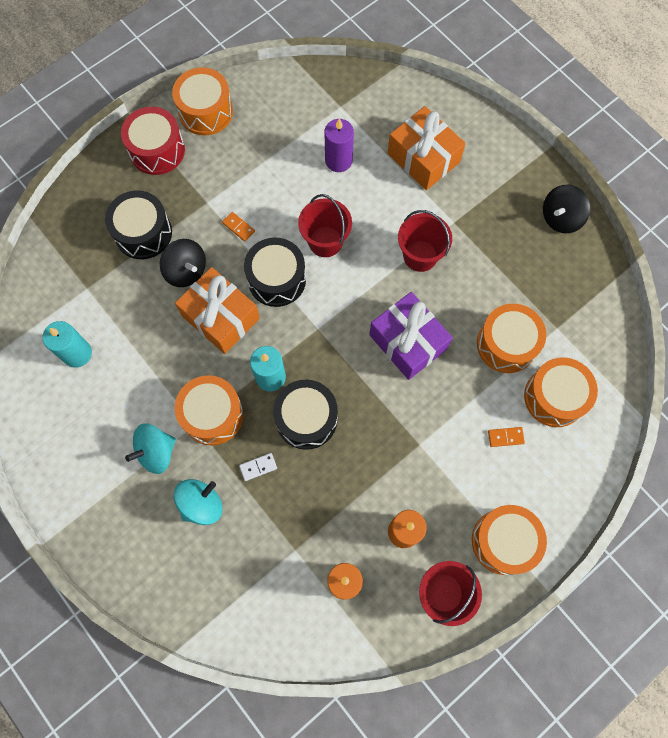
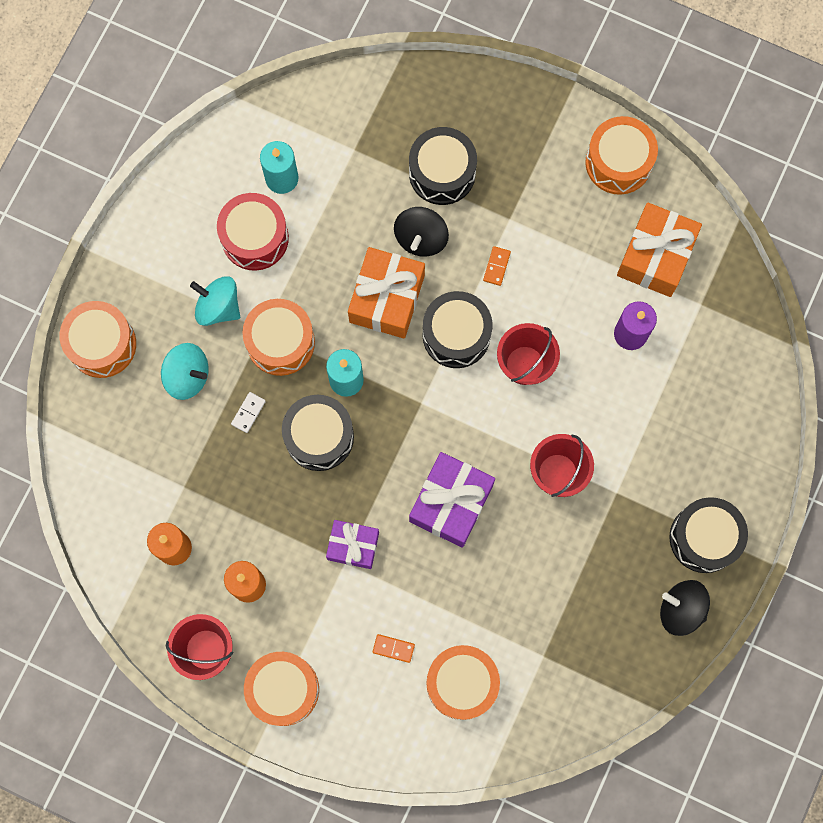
camera: 65 degrees right, 5 degrees up
red drum [121,107,185,175] -> red drum moved to [217,193,289,270]
white domino [239,453,277,481] -> white domino turned 75 degrees clockwise [231,392,266,433]
orange gift [387,106,466,190] -> orange gift moved to [617,202,702,297]
orange drum [477,304,546,373] -> orange drum moved to [60,301,136,378]
orange domino [488,427,525,447] -> orange domino turned 45 degrees counterclockwise [372,634,415,663]
none -> purple gift [326,520,379,569]
none -> black drum [669,497,748,573]

